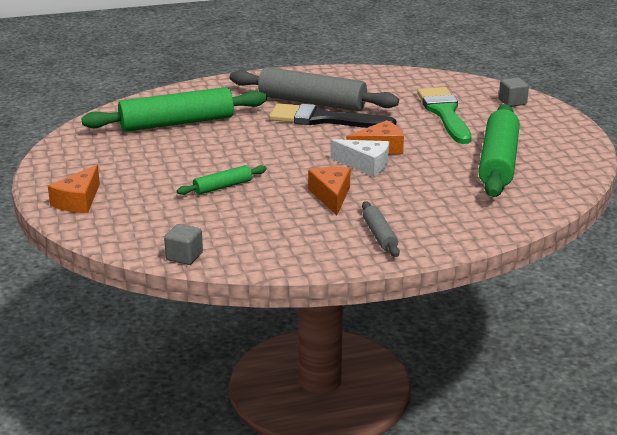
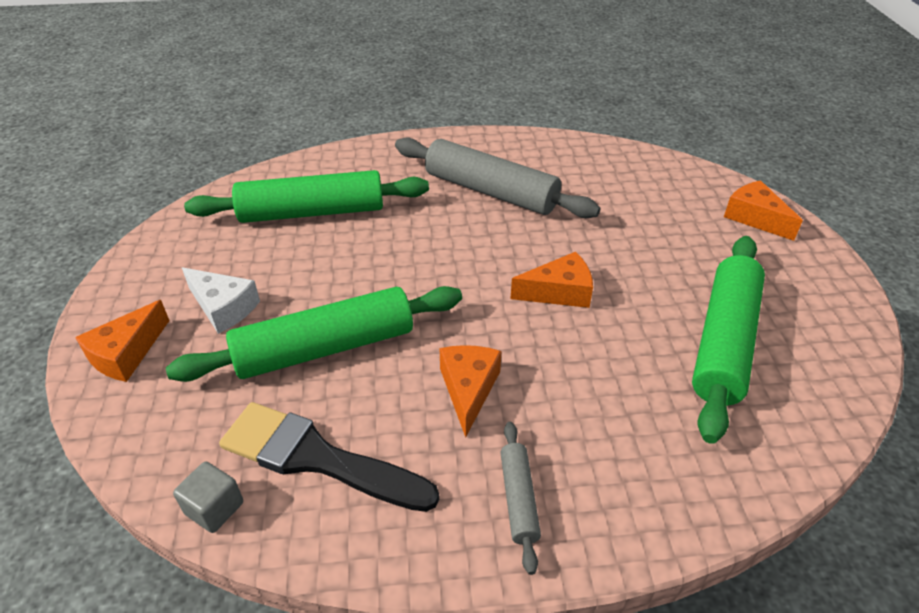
camera: 10 degrees right, 15 degrees up
green rolling pin [177,165,267,195] -> green rolling pin [166,286,462,382], size x2.12
black brush [269,103,396,128] -> black brush moved to [219,402,439,512]
white cheese [331,139,389,177] -> white cheese moved to [182,267,260,334]
green brush [417,87,472,144] -> none
grey cube [499,78,529,107] -> orange cheese [724,180,803,241]

